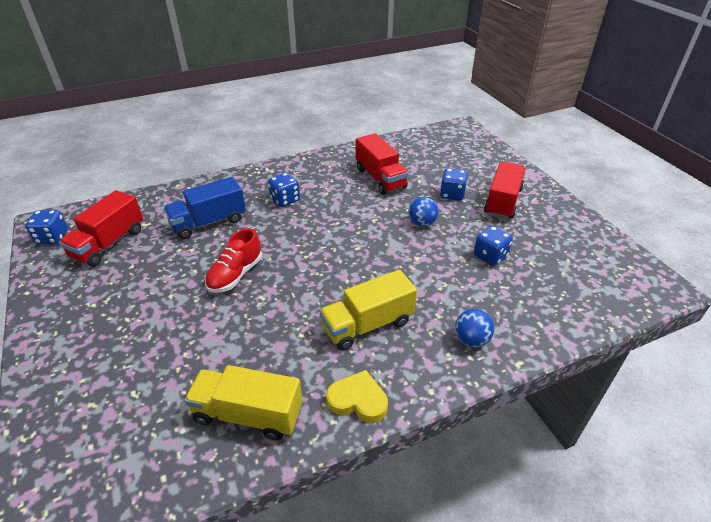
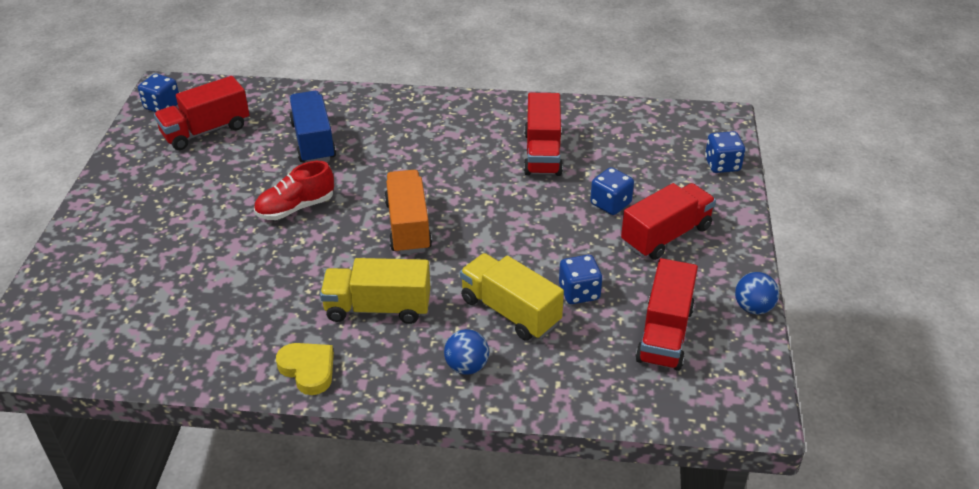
camera: 30 degrees right, 0 degrees up
blue truck [164,177,246,239] -> blue truck turned 75 degrees clockwise [289,91,336,162]
yellow truck [184,365,303,441] -> yellow truck moved to [460,253,564,341]
blue dice [268,172,300,207] -> blue dice moved to [705,131,745,173]
blue ball [408,197,439,226] -> blue ball moved to [735,272,779,314]
none -> orange truck [384,170,432,254]
none -> red truck [635,258,698,371]

